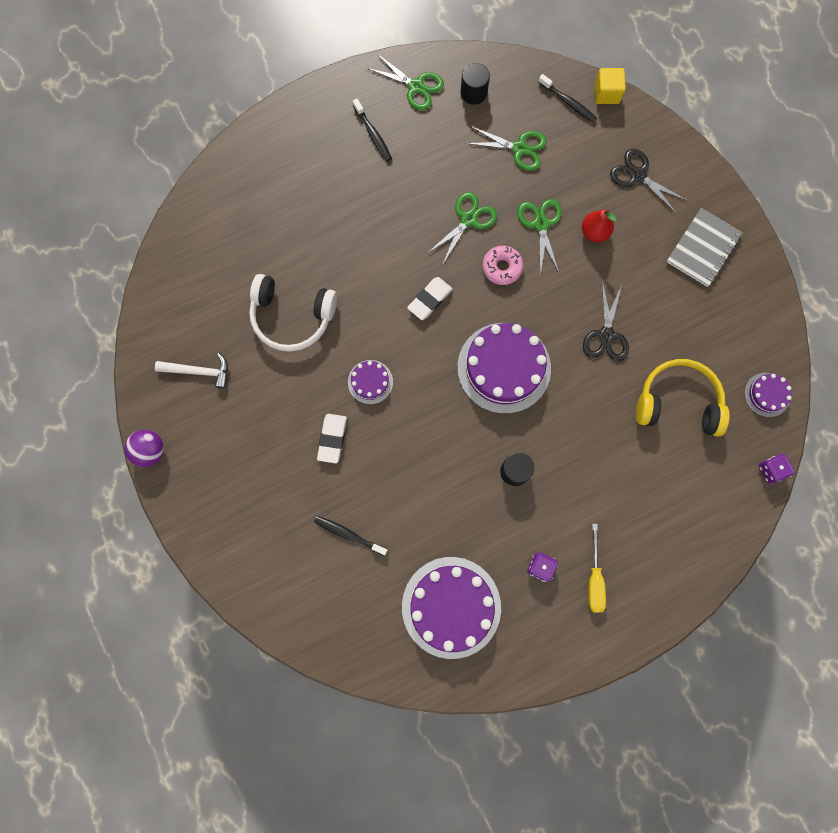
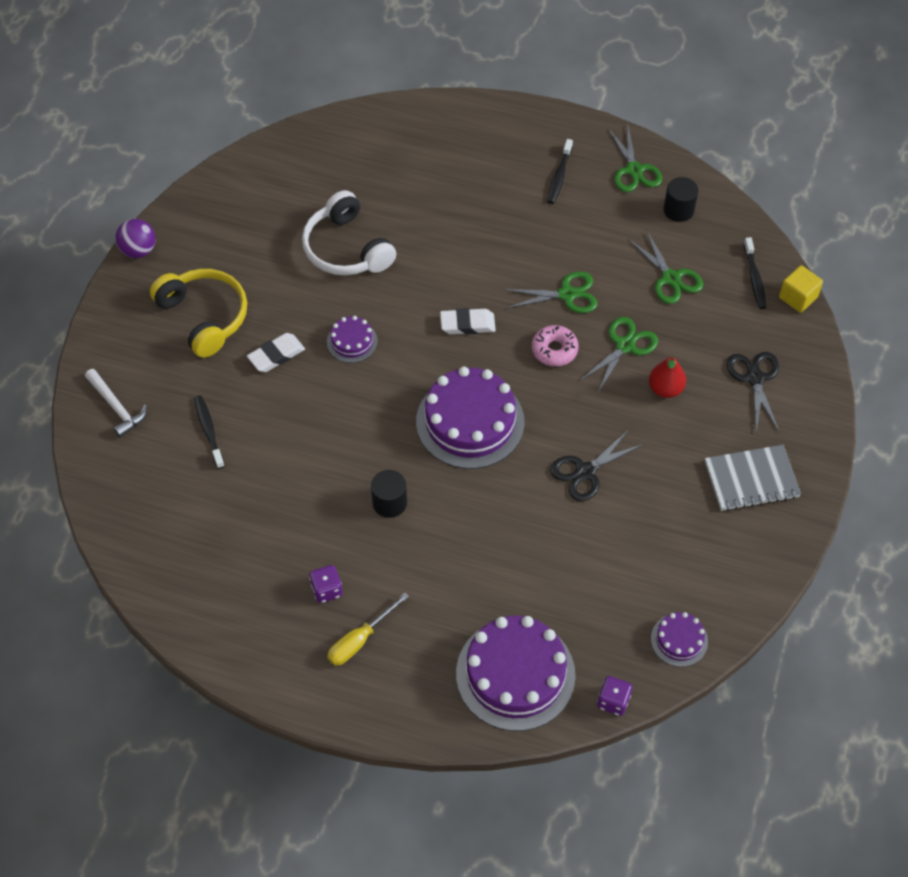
camera: 45 degrees right, 20 degrees down
white hammer [155,353,228,389] -> white hammer moved to [85,369,147,438]
purple cake [402,557,501,659] -> purple cake moved to [456,616,575,731]
yellow headphones [636,359,730,436] -> yellow headphones moved to [150,269,247,358]

